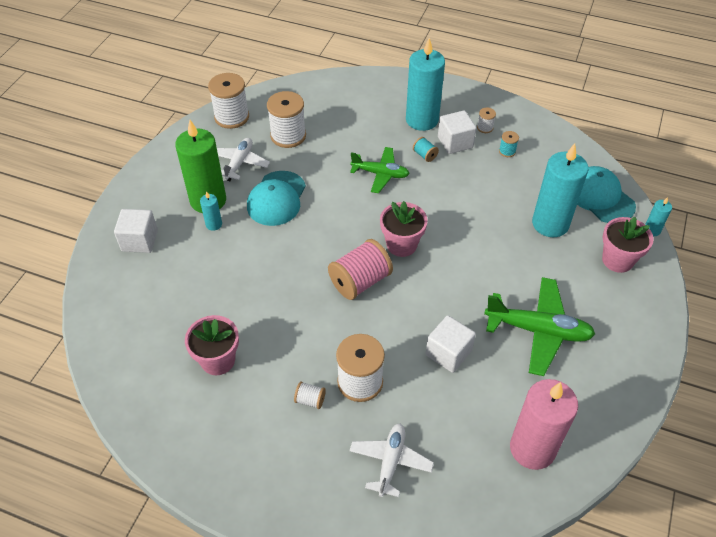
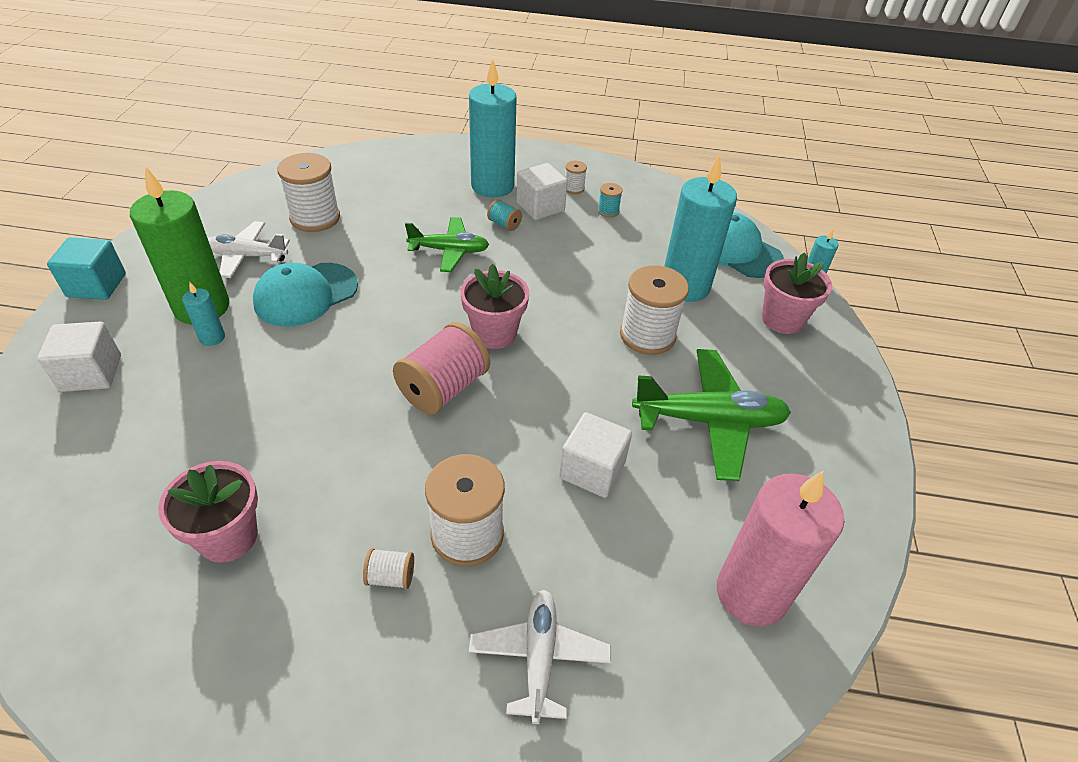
camera: 15 degrees left, 5 degrees down
white spool [208,73,249,129] -> white spool moved to [620,265,689,355]
white plane [217,138,270,181] -> white plane turned 90 degrees counterclockwise [208,221,290,278]
turquoise cap [247,171,306,226] -> turquoise cap turned 45 degrees clockwise [253,263,358,327]
none -> turquoise cube [47,237,126,300]

